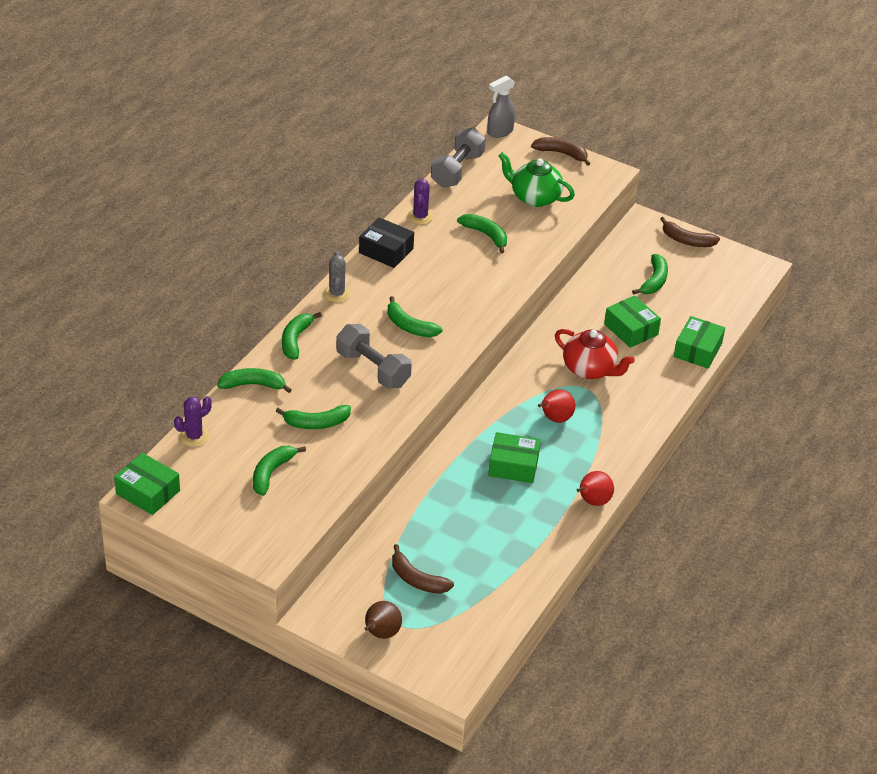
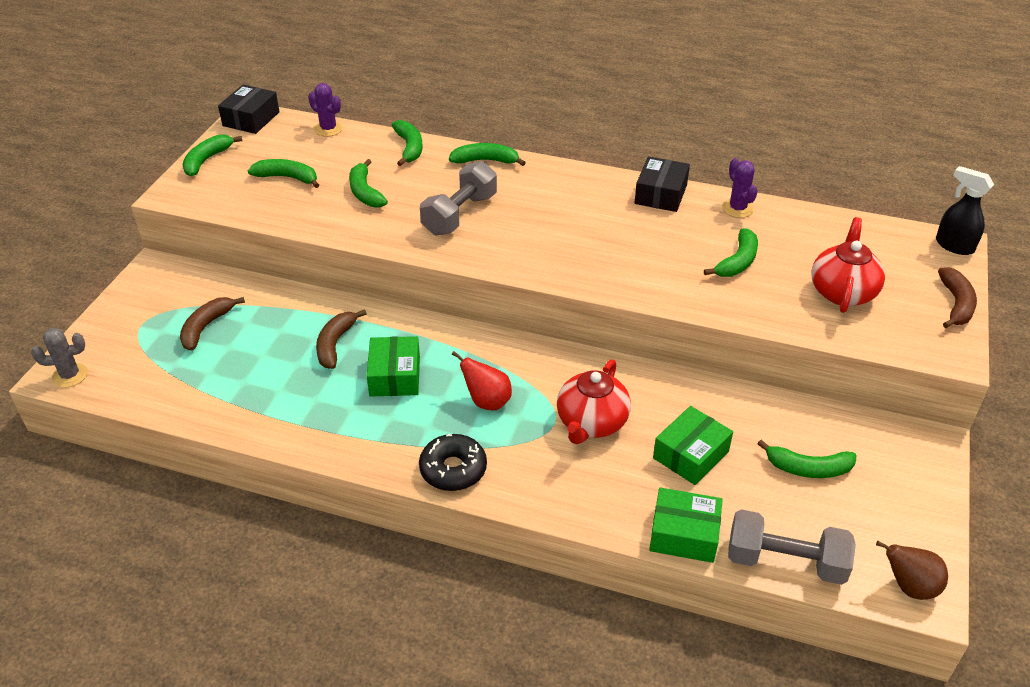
camera: 80 degrees right, 0 degrees up
green box [114,453,180,515] -> black box [218,85,280,134]
grey cactus [323,251,351,302] -> grey cactus moved to [31,328,88,388]
brown pear [364,601,402,639] -> brown pear moved to [876,541,948,600]
green banana [388,296,443,337] -> green banana moved to [183,135,242,176]
purple cactus [408,179,433,225] -> purple cactus turned 75 degrees clockwise [722,158,758,218]
grey dumbbell [431,128,486,187] -> grey dumbbell moved to [728,509,856,585]
grey spray bottle [487,75,515,138] -> black spray bottle [936,166,994,255]
green teapot [498,152,575,207] -> red teapot [811,217,885,313]
red pear [577,471,614,506] -> none
brown banana [660,217,720,247] -> brown banana moved to [316,309,367,369]
none -> black donut [419,434,487,491]

